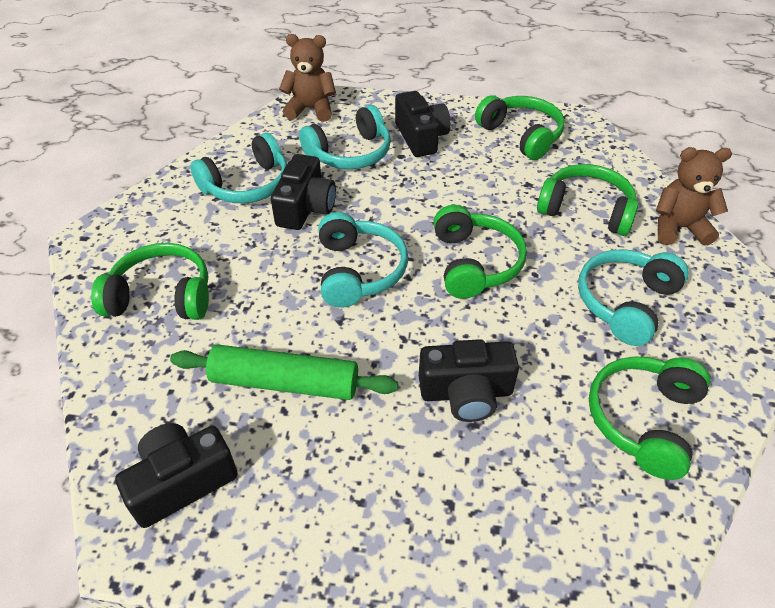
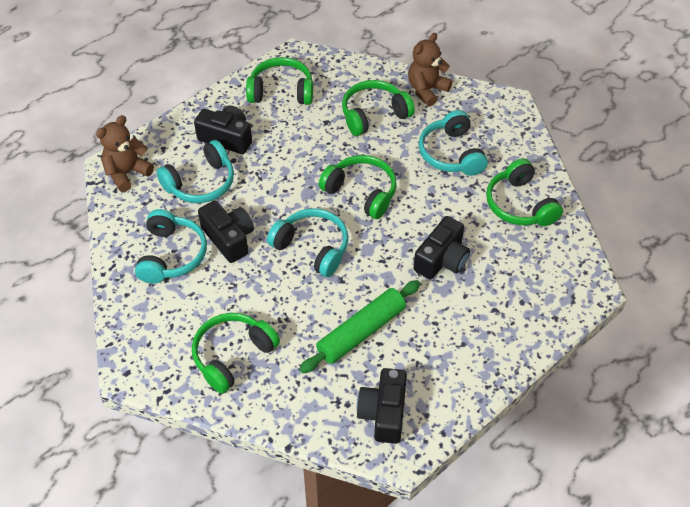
camera: 50 degrees left, 5 degrees up
turquoise headphones [299,105,391,169] -> turquoise headphones turned 45 degrees clockwise [156,140,234,203]

